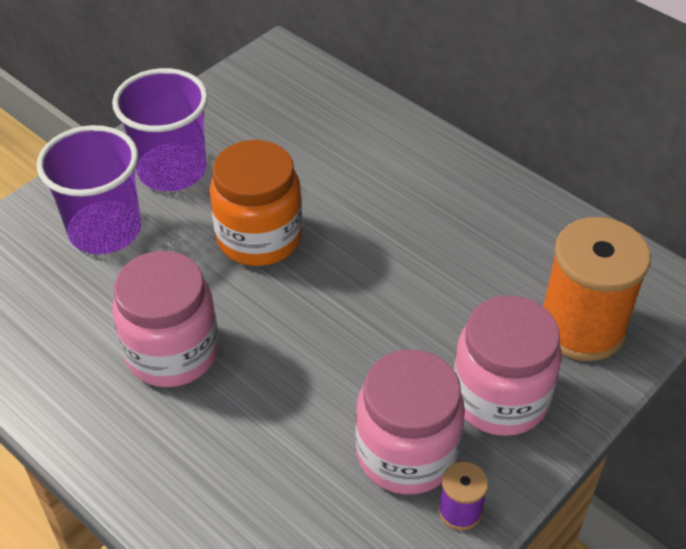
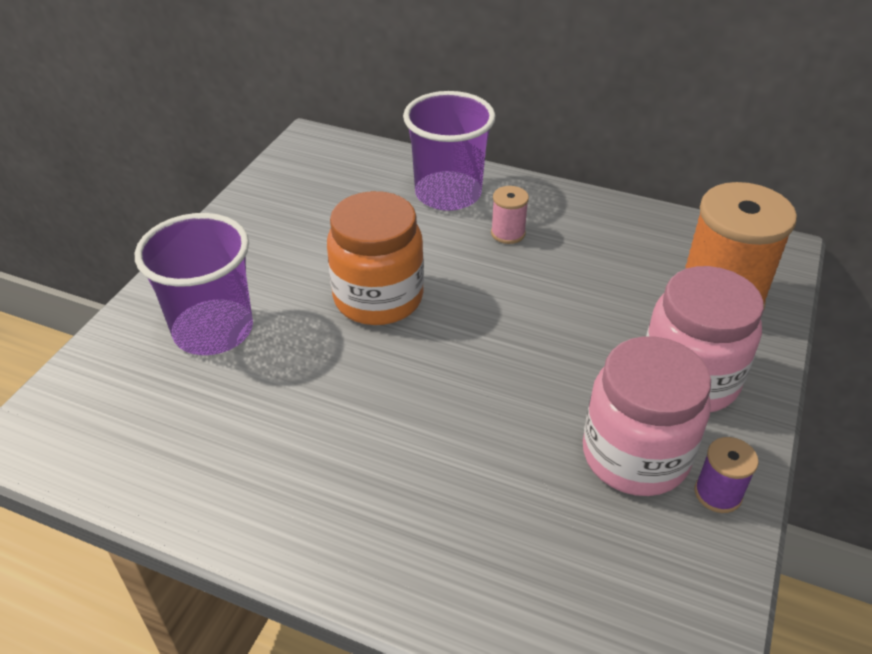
camera: 20 degrees left, 5 degrees down
purple cup [112,68,208,191] -> purple cup moved to [403,91,496,211]
pink jar [112,251,219,387] -> none
none -> pink spool [491,186,529,244]

